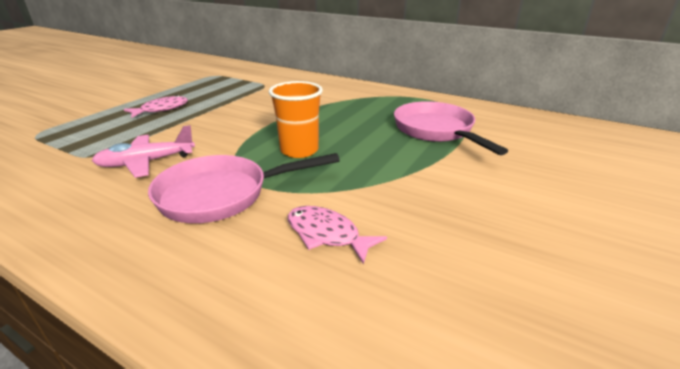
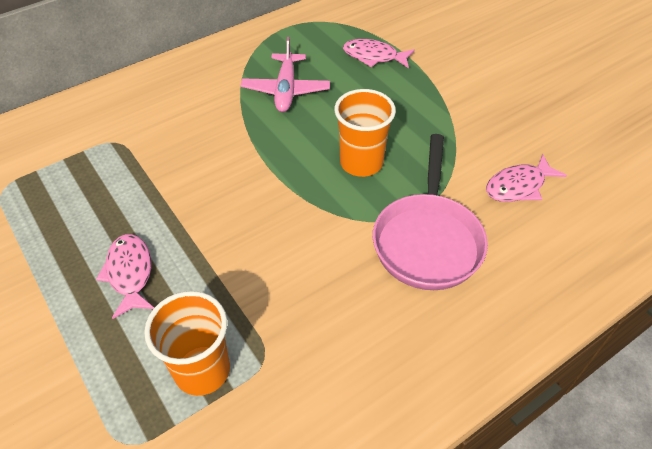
camera: 65 degrees left, 20 degrees up
pink plane [92,125,195,178] -> pink plane moved to [241,37,330,112]
pink pan [394,101,508,155] -> pink fish [343,39,415,68]
none -> orange cup [144,291,230,396]

